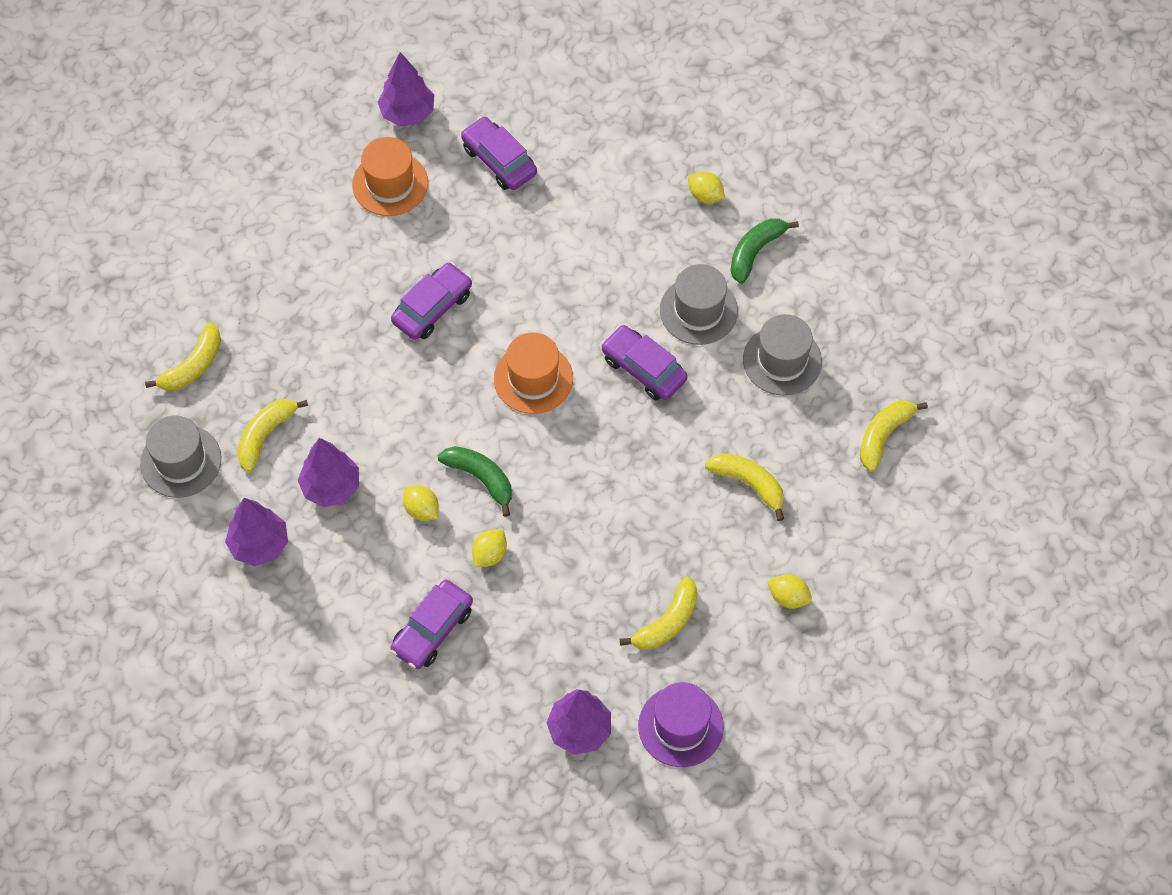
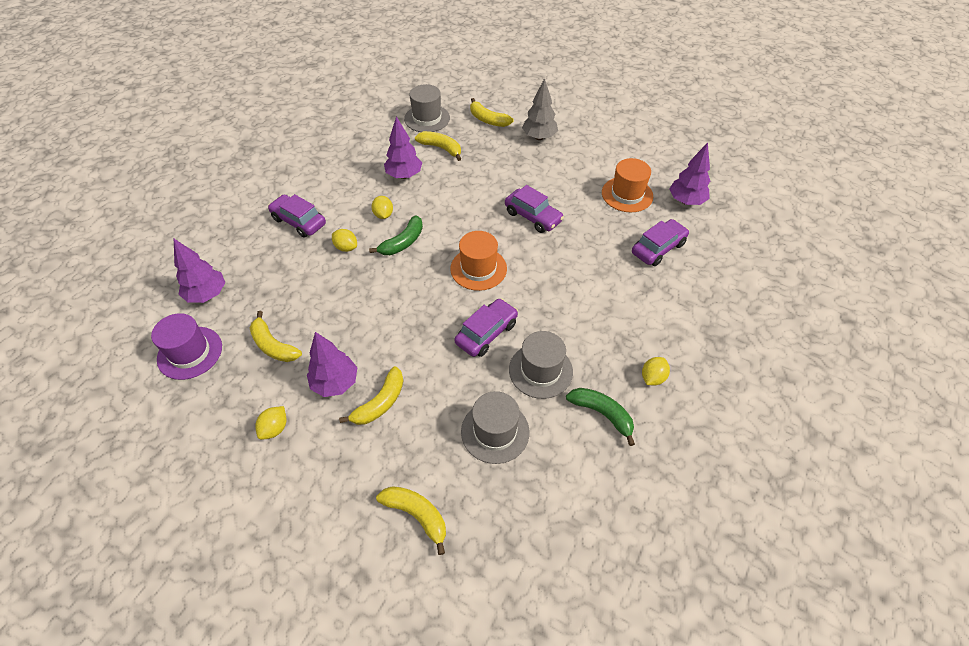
camera: 90 degrees right, 10 degrees down
purple tree [225,498,288,566] -> purple tree moved to [307,332,358,397]
yellow lemon [403,486,439,521] -> yellow lemon turned 60 degrees counterclockwise [371,196,393,219]
none -> grey tree [522,78,558,140]

